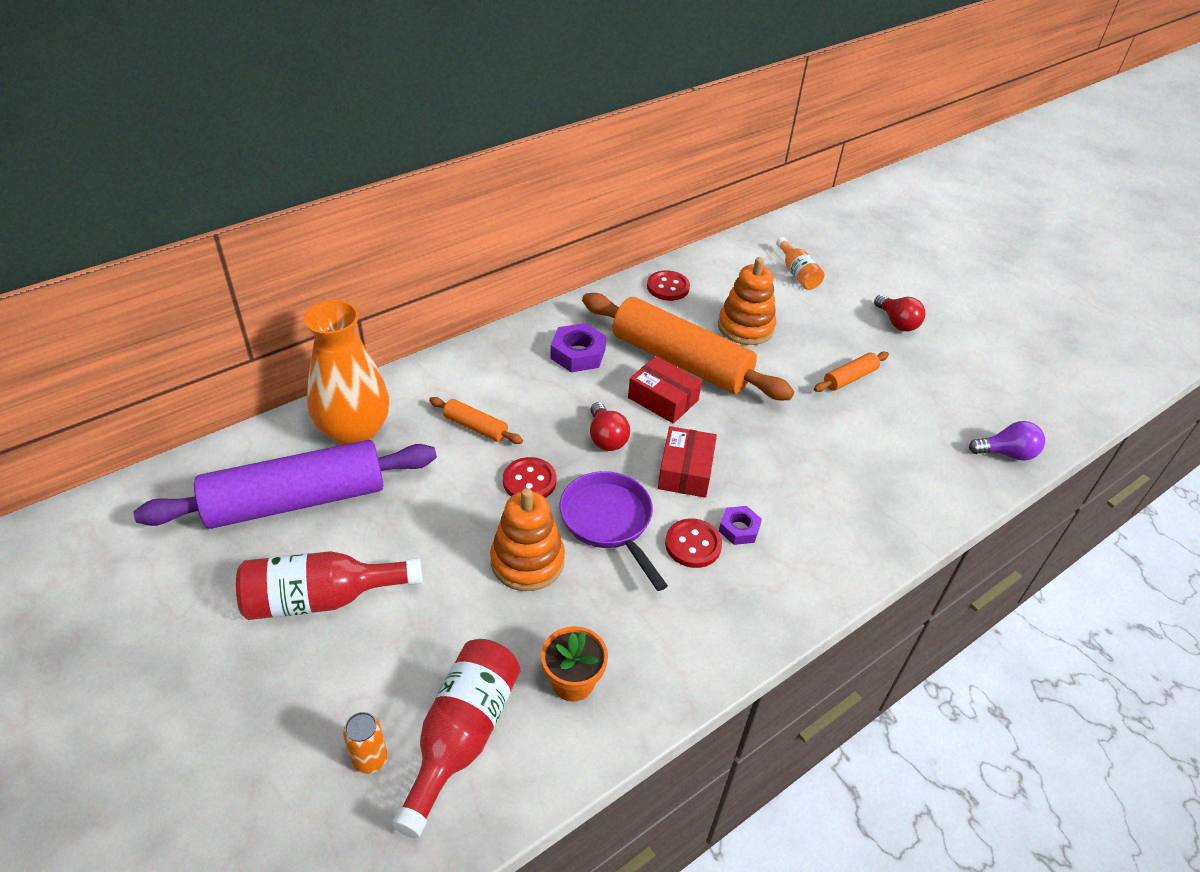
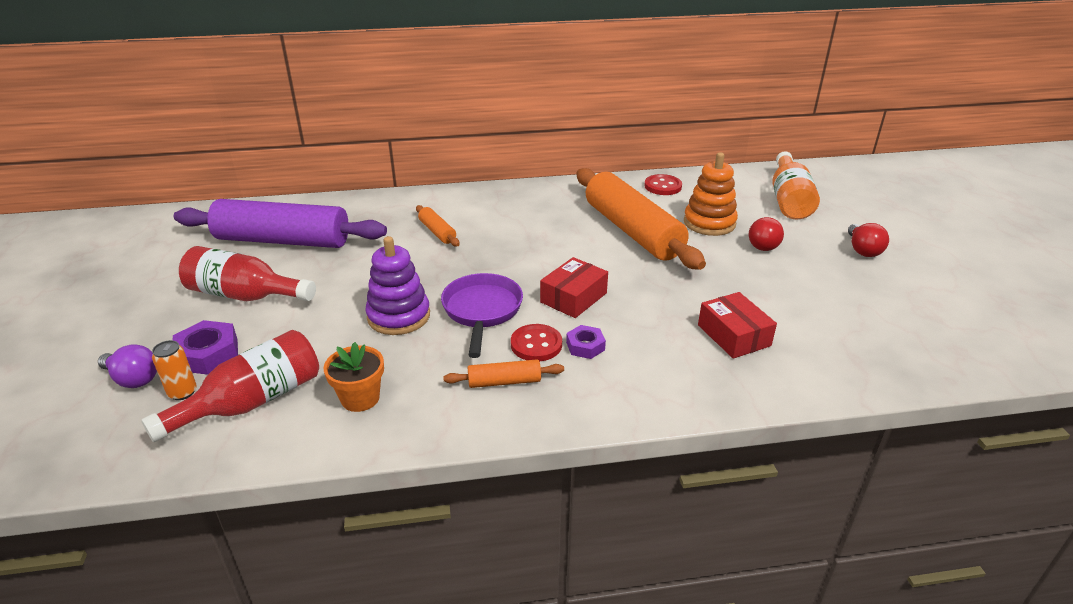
camera: 30 degrees right, 10 degrees down
orange vase [304,300,389,445] -> none
orange stacking toy [490,488,565,591] -> purple stacking toy [365,236,430,335]
red button [503,457,556,498] -> none
purple nut [550,323,606,372] -> purple nut moved to [173,320,238,375]
red light bulb [590,402,630,451] -> red light bulb moved to [749,217,784,251]
red box [628,356,702,424] -> red box moved to [698,292,777,359]
orange bottle [776,237,824,290] -> orange bottle [772,151,820,220], size x1.63
orange rolling pin [814,352,889,392] -> orange rolling pin moved to [443,359,564,388]
purple light bulb [969,421,1045,461] -> purple light bulb moved to [98,344,157,388]

